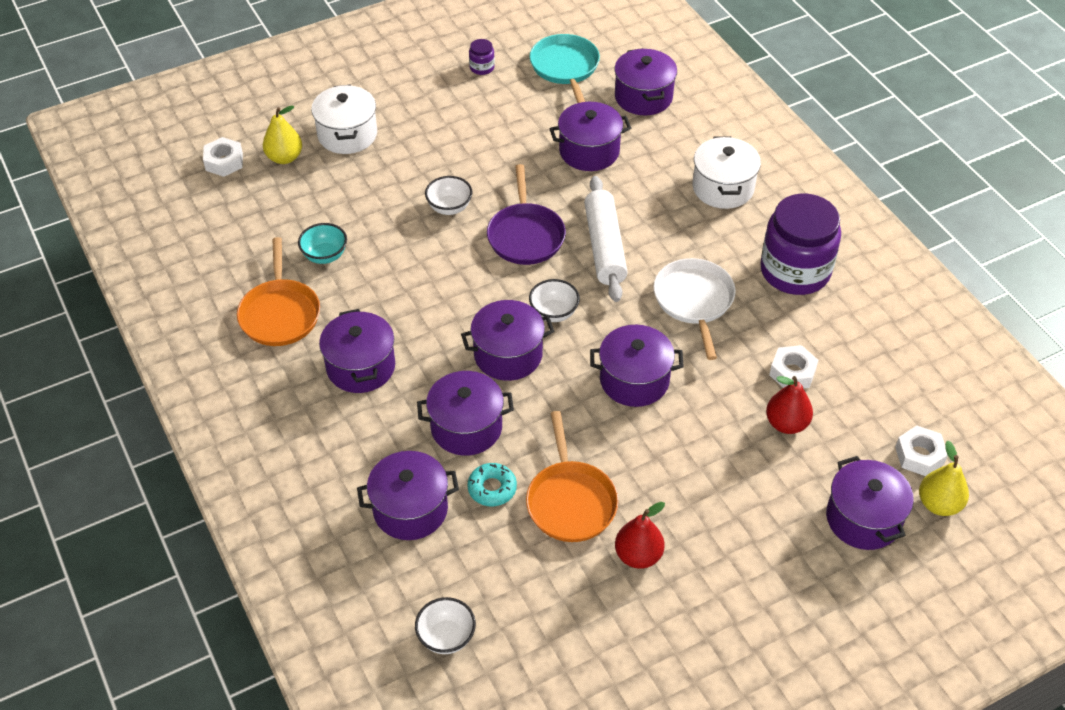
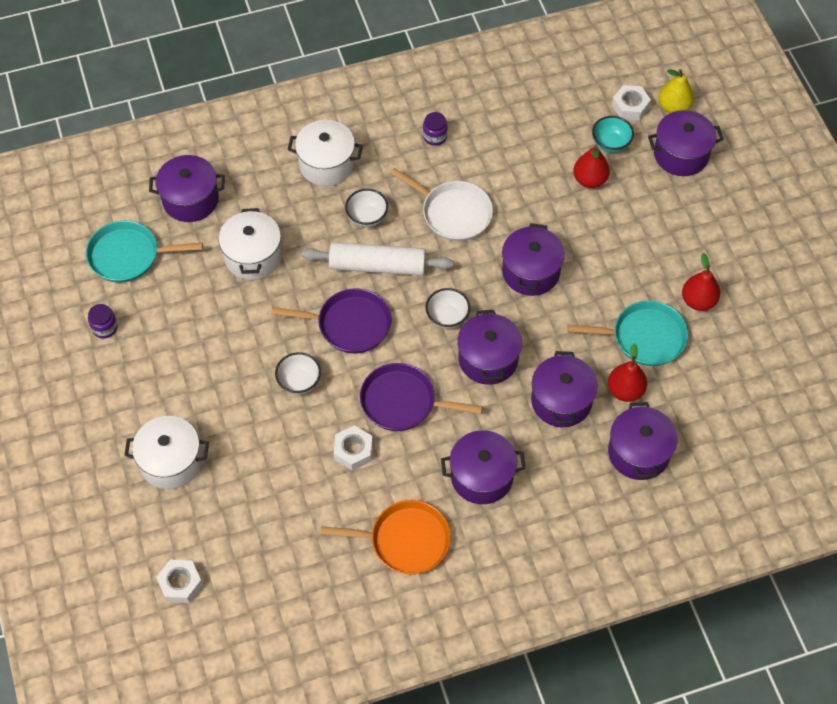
camera: 80 degrees left, 10 degrees up
yellow pear [263,105,302,164] -> none
turquoise bowl [298,223,347,264] -> turquoise bowl moved to [592,116,634,153]
white bowl [415,597,476,654] -> white bowl moved to [345,189,388,227]
turquoise donut [467,463,517,506] -> red pear [608,343,647,402]
orange pan [526,411,618,542] -> turquoise pan [567,301,688,366]
purple pot [549,102,631,171] -> white pot [219,208,282,280]
white pan [654,258,736,360] -> white pan turned 150 degrees counterclockwise [390,168,493,241]
purple jar [760,194,841,295] -> purple jar [423,112,448,146], size x0.40
white nut [769,345,818,389] -> white nut moved to [334,425,373,470]
none -> purple pan [360,363,483,431]

